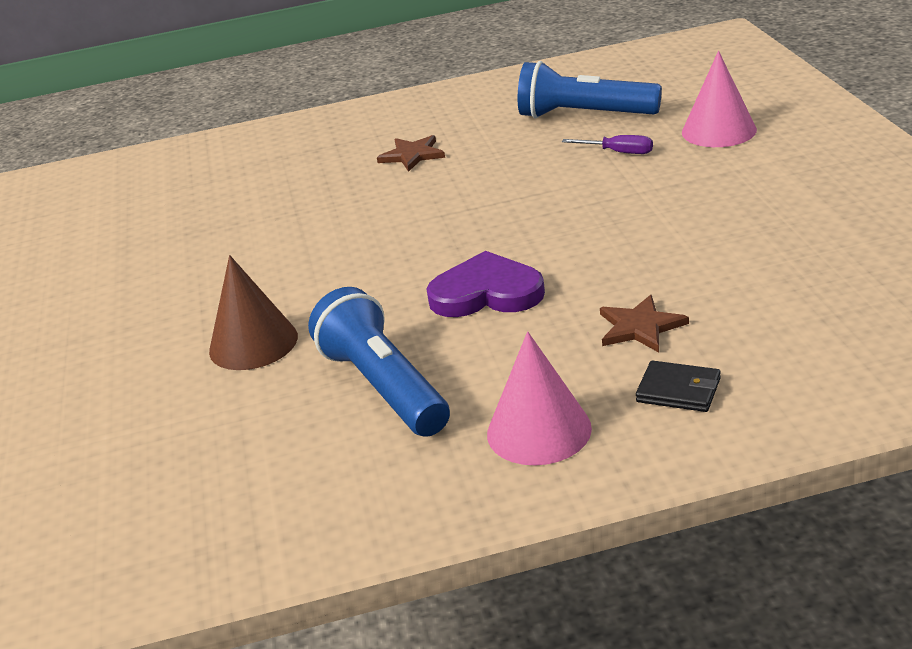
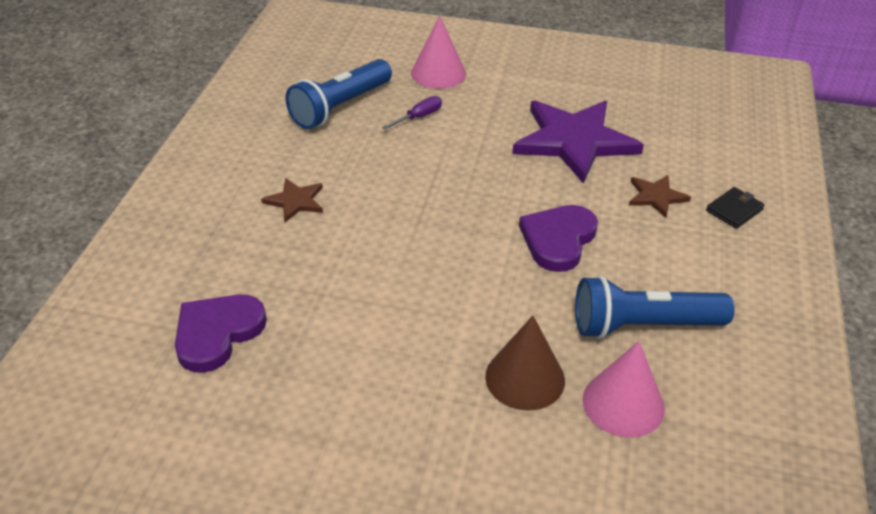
camera: 70 degrees left, 10 degrees up
pink cone [487,331,592,465] -> pink cone moved to [582,341,665,438]
none -> purple heart [175,295,267,373]
none -> purple star [512,101,644,184]

